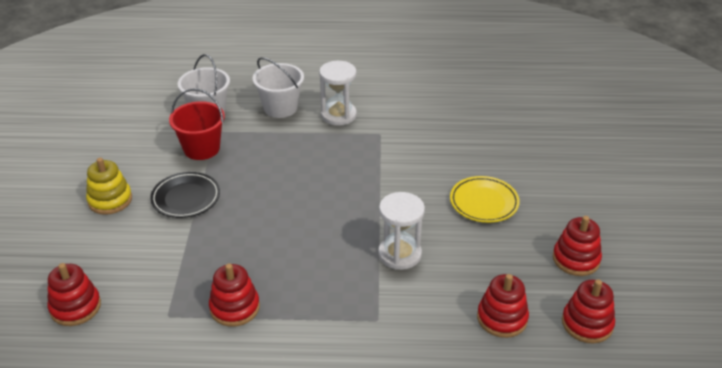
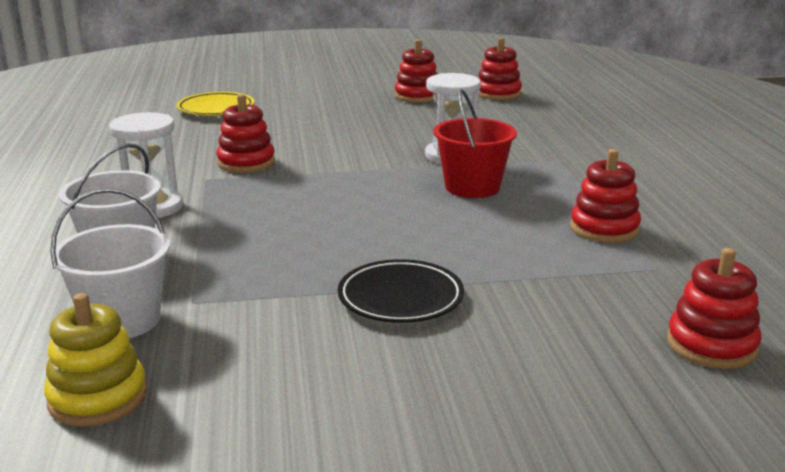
camera: 100 degrees left, 15 degrees down
yellow stacking toy [86,158,132,215] -> yellow stacking toy moved to [44,293,147,427]
red bucket [169,89,225,160] -> red bucket moved to [433,89,517,198]
yellow plate [450,176,520,223] -> yellow plate moved to [177,92,255,116]
red stacking toy [477,274,529,338] -> red stacking toy moved to [217,94,275,173]

